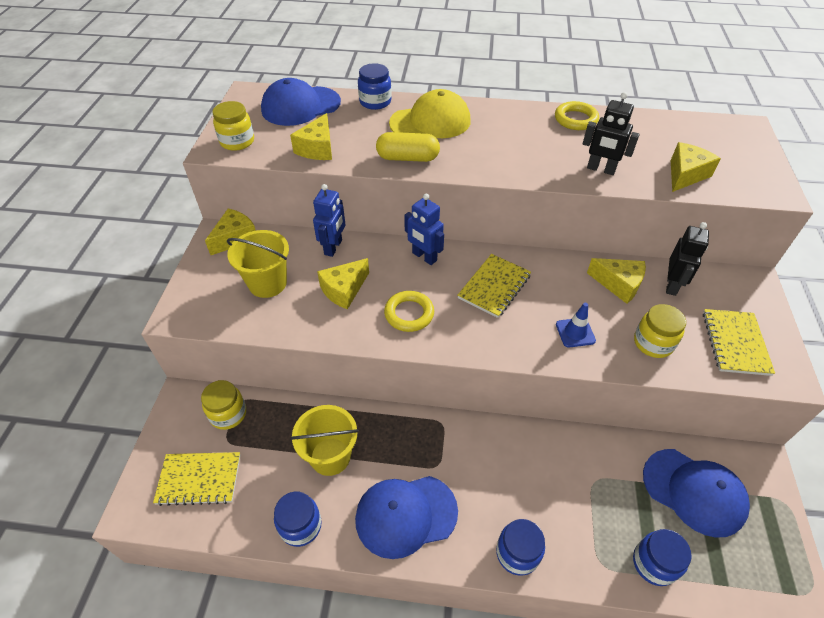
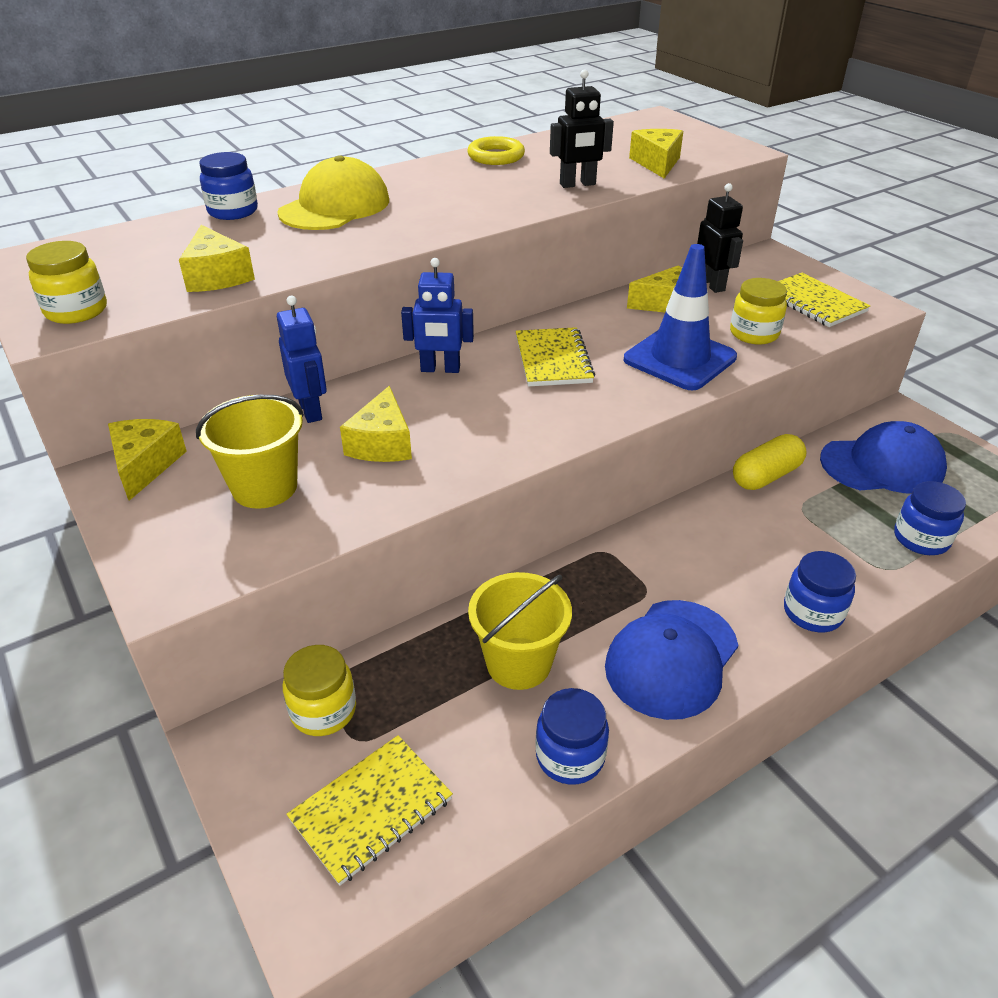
camera: 40 degrees left, 10 degrees down
blue cap [261,78,341,126] -> none
yellow capsule [376,132,440,162] -> yellow capsule moved to [733,434,807,490]
yellow ring [384,291,434,332] -> none
blue traffic cone [556,303,596,348] -> blue traffic cone [624,244,737,390], size x2.04

